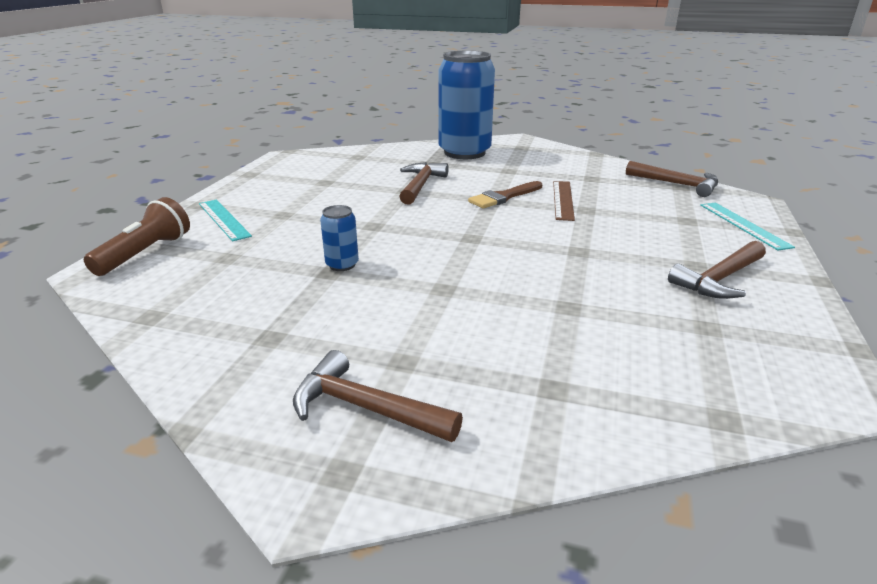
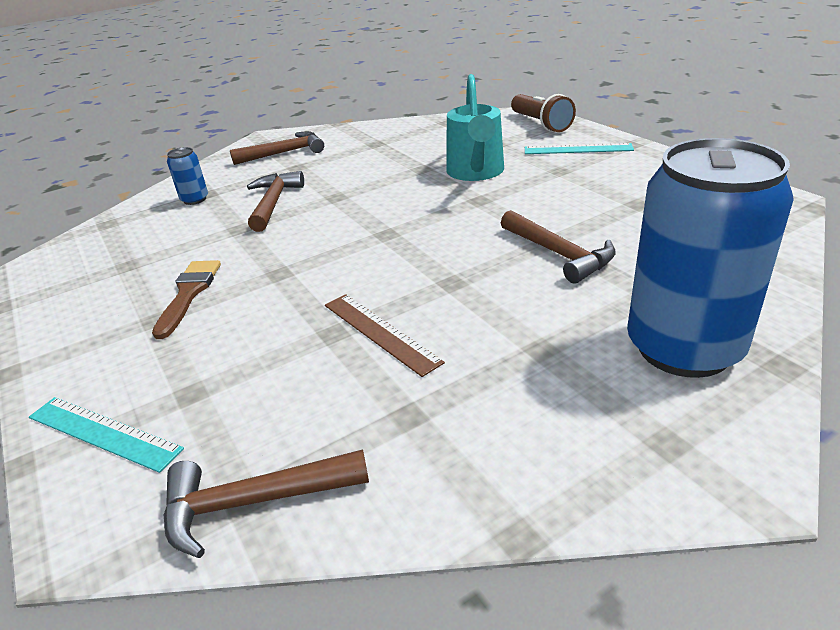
camera: 135 degrees right, 5 degrees up
blue can [320,205,359,271] -> blue can moved to [167,147,208,205]
brown brush [468,181,542,208] -> brown brush moved to [152,260,221,339]
brown hammer [668,241,766,299] -> brown hammer moved to [247,171,304,232]
none -> turquoise watering can [446,74,504,181]

